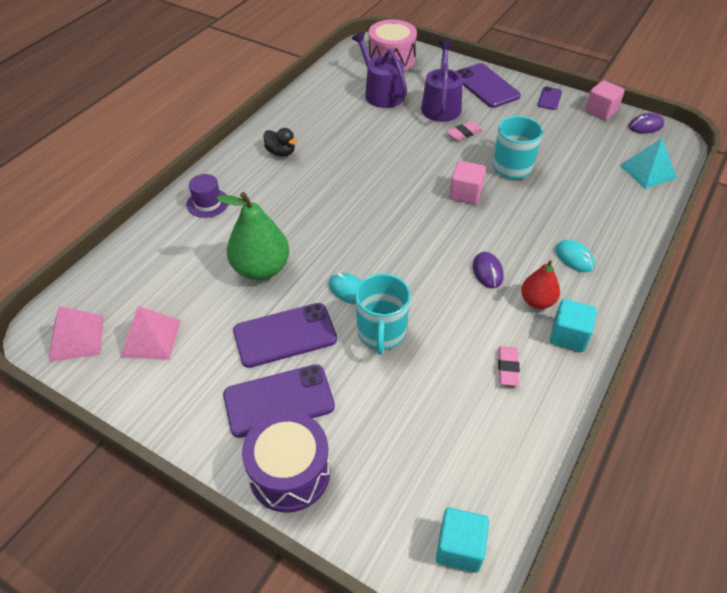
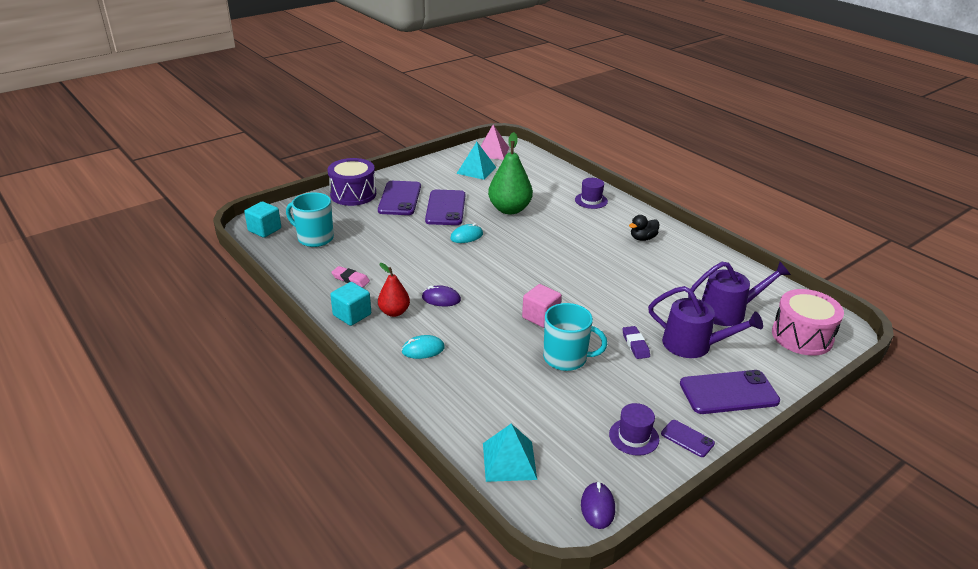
camera: 110 degrees right, 15 degrees down
pink pyramid [120,306,181,360] -> turquoise pyramid [456,142,496,180]
turquoise mug [355,274,411,355] -> turquoise mug moved to [286,192,334,247]
pink eraser [447,121,482,141] -> purple eraser [622,326,650,359]
pink cube [585,80,625,120] -> none
none -> purple hat [609,403,659,456]

